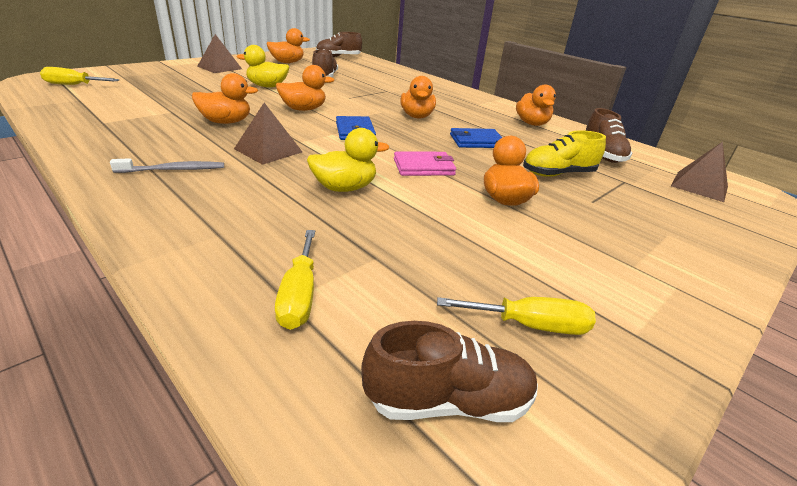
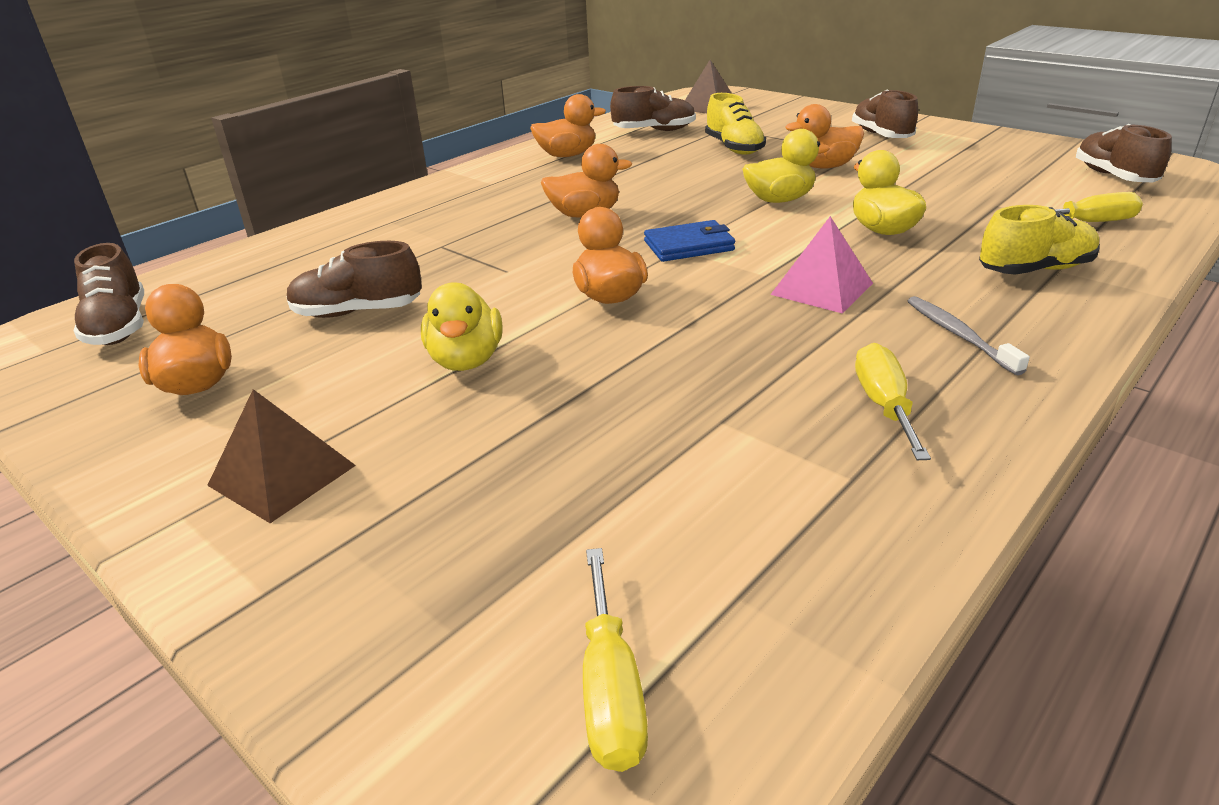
camera: 90 degrees left, 0 degrees up
orange duck [192,73,258,124] -> none
brown pyramid [234,103,302,165] -> pink pyramid [770,216,873,314]
pink wallet [394,152,456,176] -> yellow duck [743,129,830,203]
yellow screwdriver [437,297,596,335] -> yellow screwdriver moved to [855,343,931,460]
blue wallet [450,128,503,148] -> none
none -> brown shoe [852,90,918,138]
none -> yellow shoe [979,205,1100,275]

